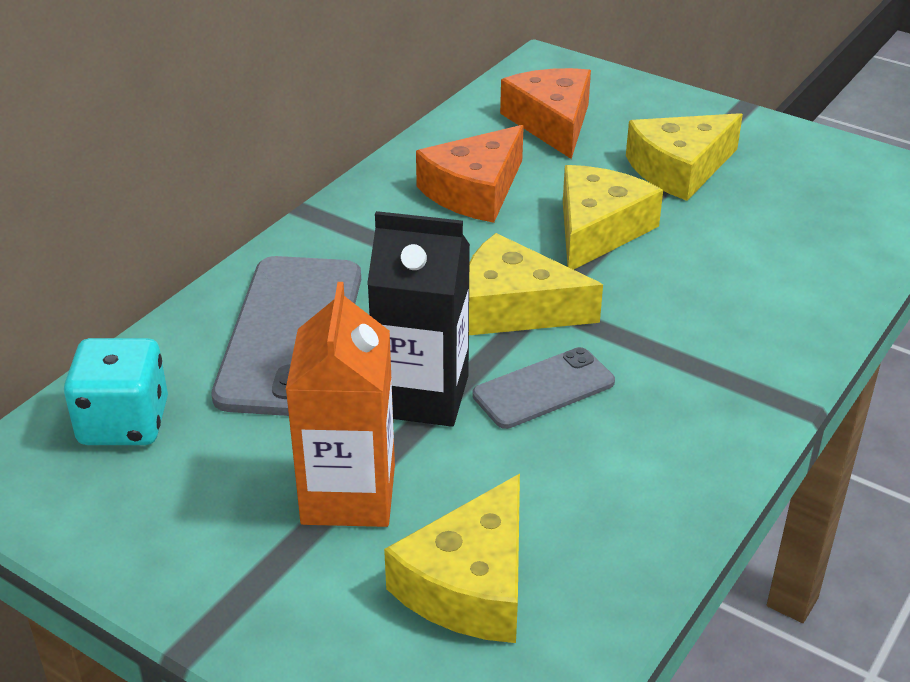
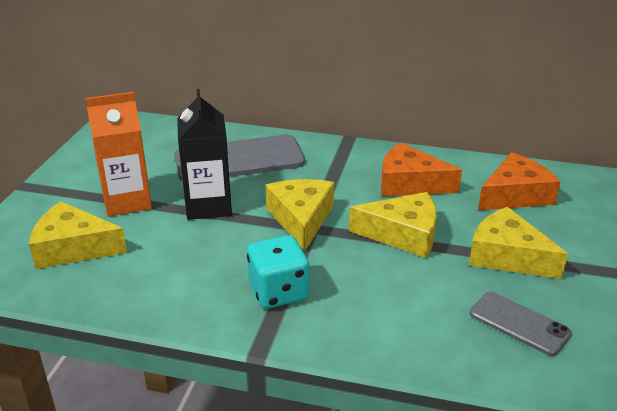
camera: 70 degrees right, 5 degrees down
turquoise dice [64,338,168,445] -> turquoise dice moved to [247,235,309,309]
grey phone [472,347,615,429] -> grey phone moved to [470,292,572,356]

